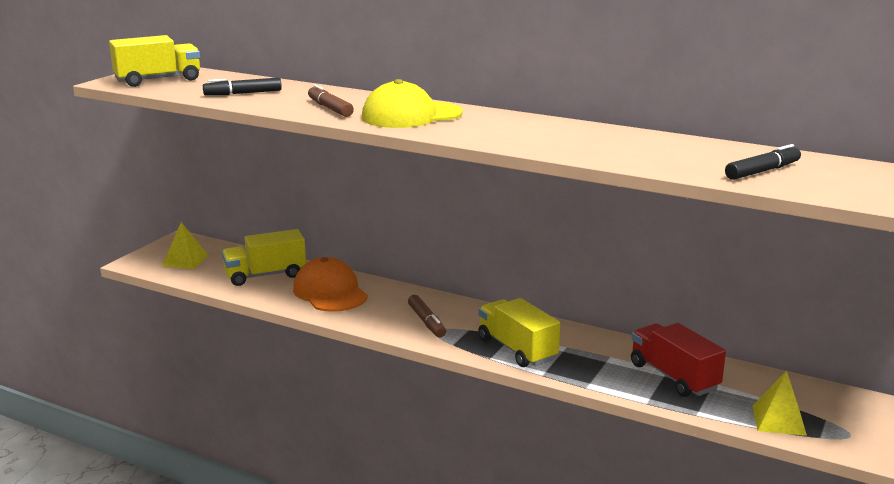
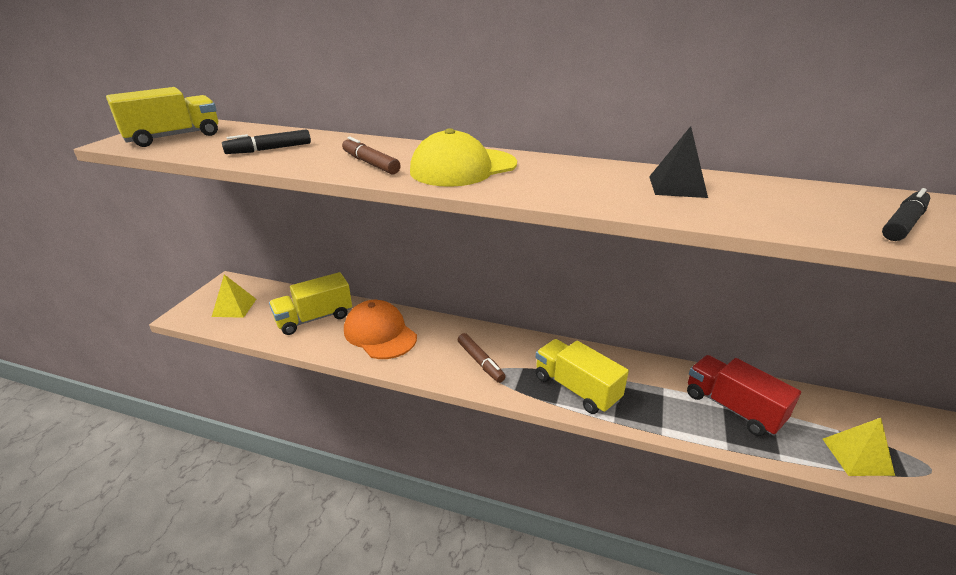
camera: 10 degrees left, 10 degrees up
none -> black pyramid [649,126,708,198]

